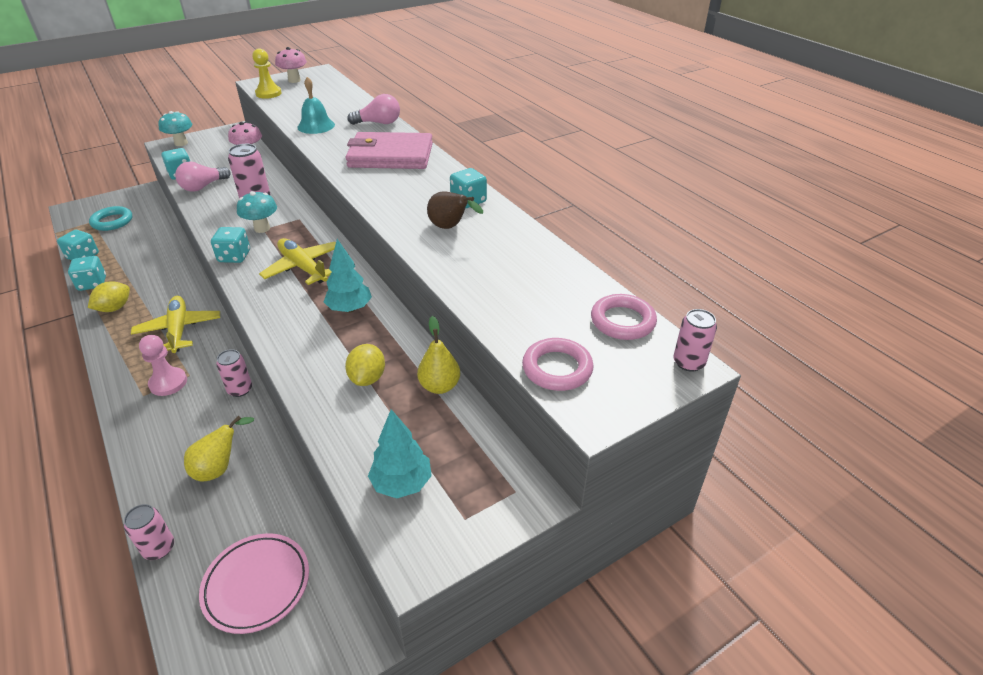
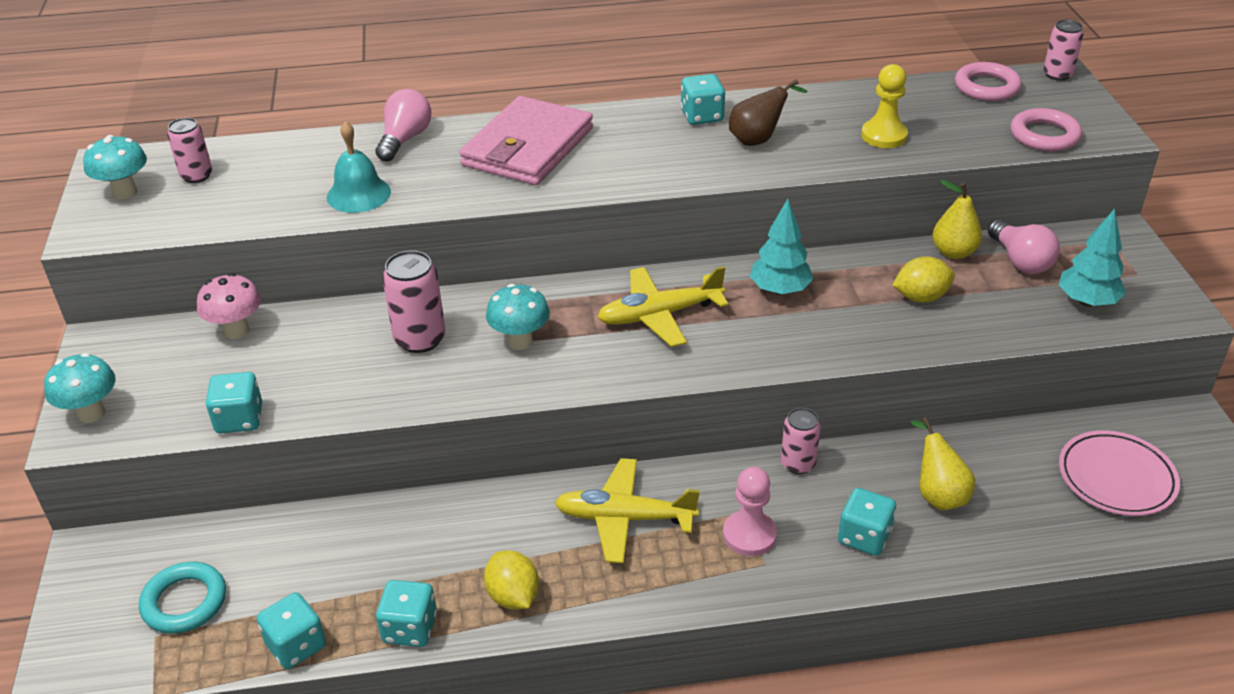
camera: 65 degrees left, 0 degrees up
pink can [124,504,174,560] -> pink can moved to [167,118,212,183]
pink light bulb [175,162,231,192] -> pink light bulb moved to [988,220,1060,274]
turquoise dice [211,227,250,263] -> turquoise dice moved to [838,488,896,556]
yellow pawn [252,49,282,99] -> yellow pawn moved to [861,64,908,148]
pink mushroom [275,47,307,83] -> turquoise mushroom [83,135,147,199]
yellow lemon [345,344,385,386] -> yellow lemon turned 45 degrees counterclockwise [893,256,955,302]

